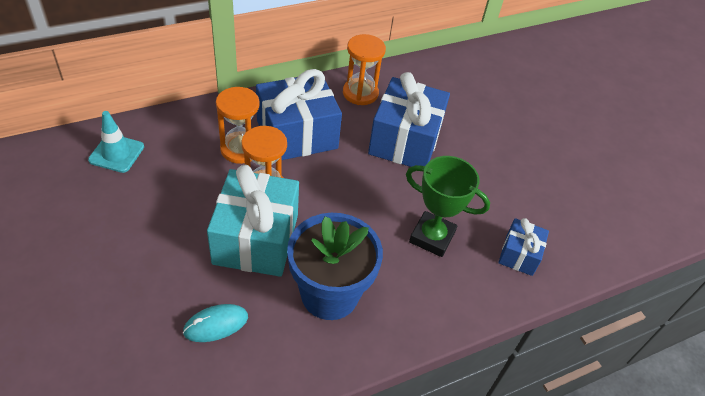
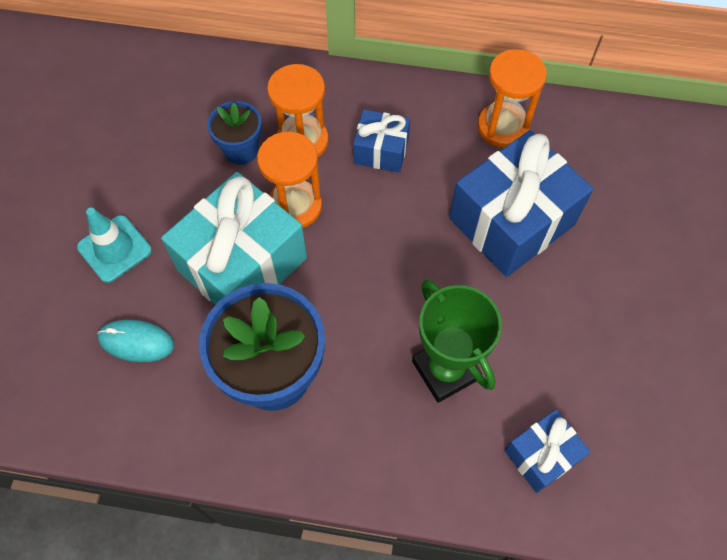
camera: 40 degrees right, 15 degrees up
turquoise traffic cone [88,111,144,173] -> turquoise traffic cone moved to [77,208,152,283]
blue gift [256,69,342,160] -> blue gift [353,109,410,173], size x0.52
none -> blue flower pot [207,101,262,165]

